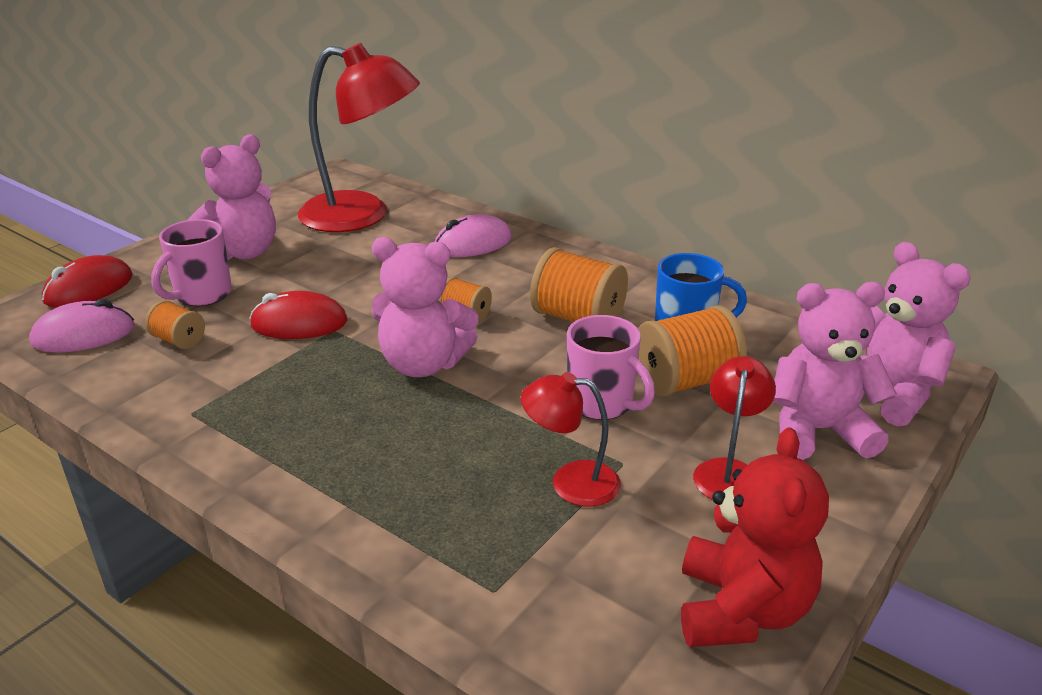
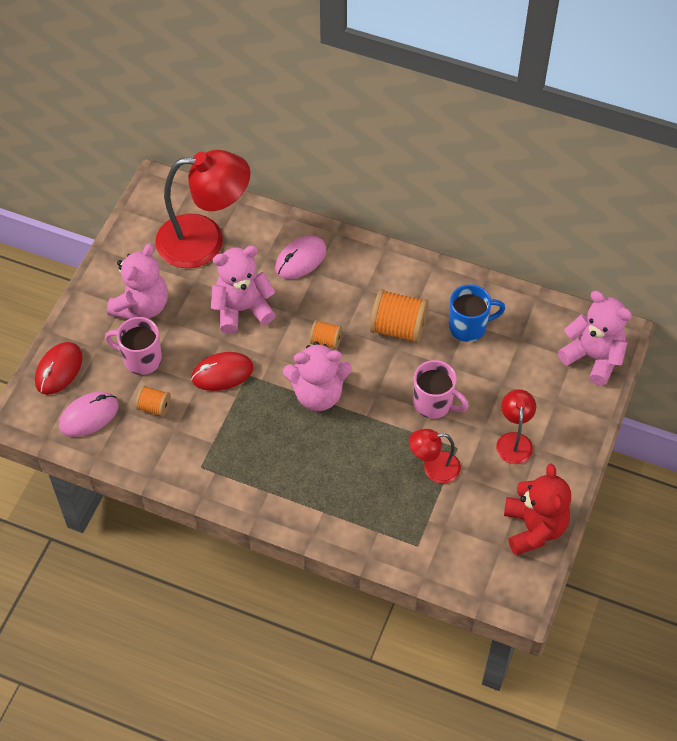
camera: 15 degrees left, 25 degrees up
pink mug [151,219,232,306] -> pink mug turned 90 degrees clockwise [105,317,162,375]
orange spool [638,305,747,397] -> none
pink teddy bear [773,282,897,460] -> pink teddy bear moved to [211,246,276,334]

